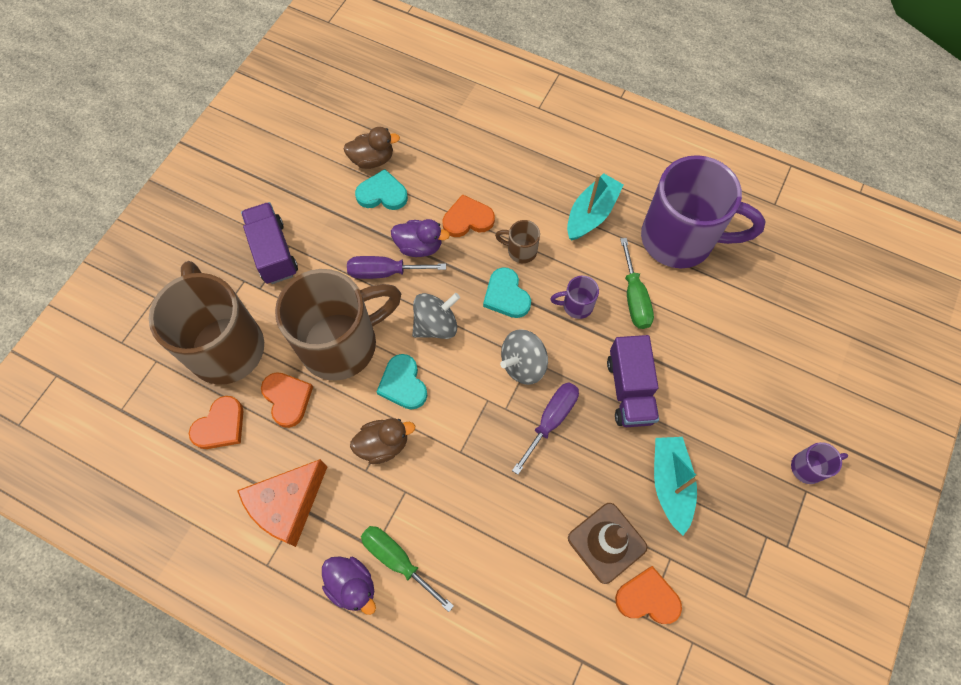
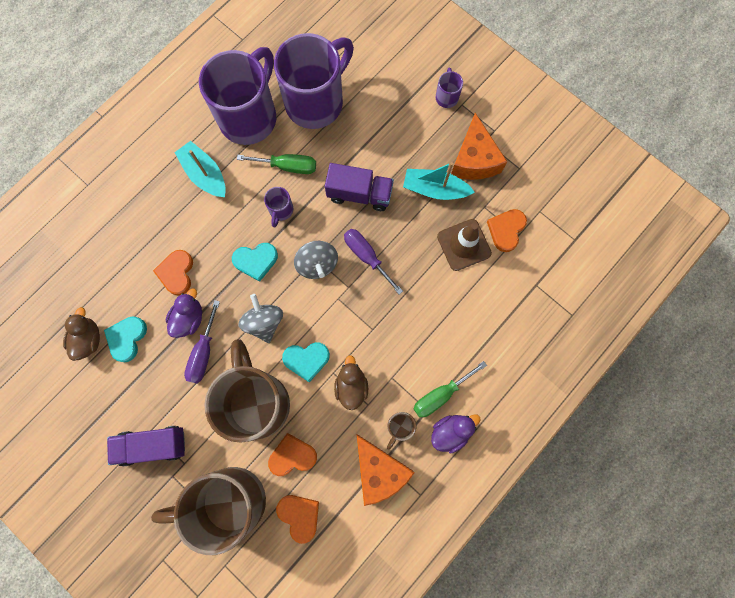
camera: 75 degrees left, 10 degrees up
brown mug [495,220,540,263] -> brown mug moved to [387,412,416,450]
none -> purple mug [274,33,354,129]
none -> orange cheese [451,113,507,180]

